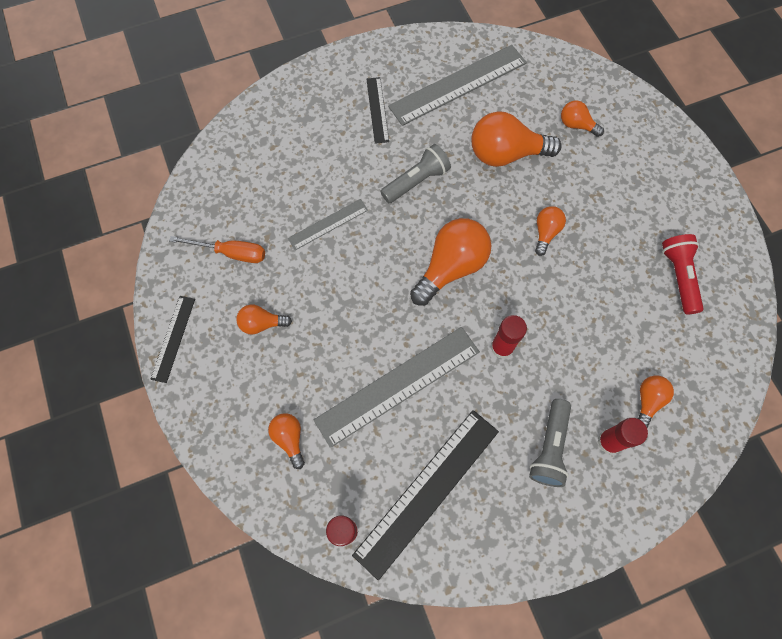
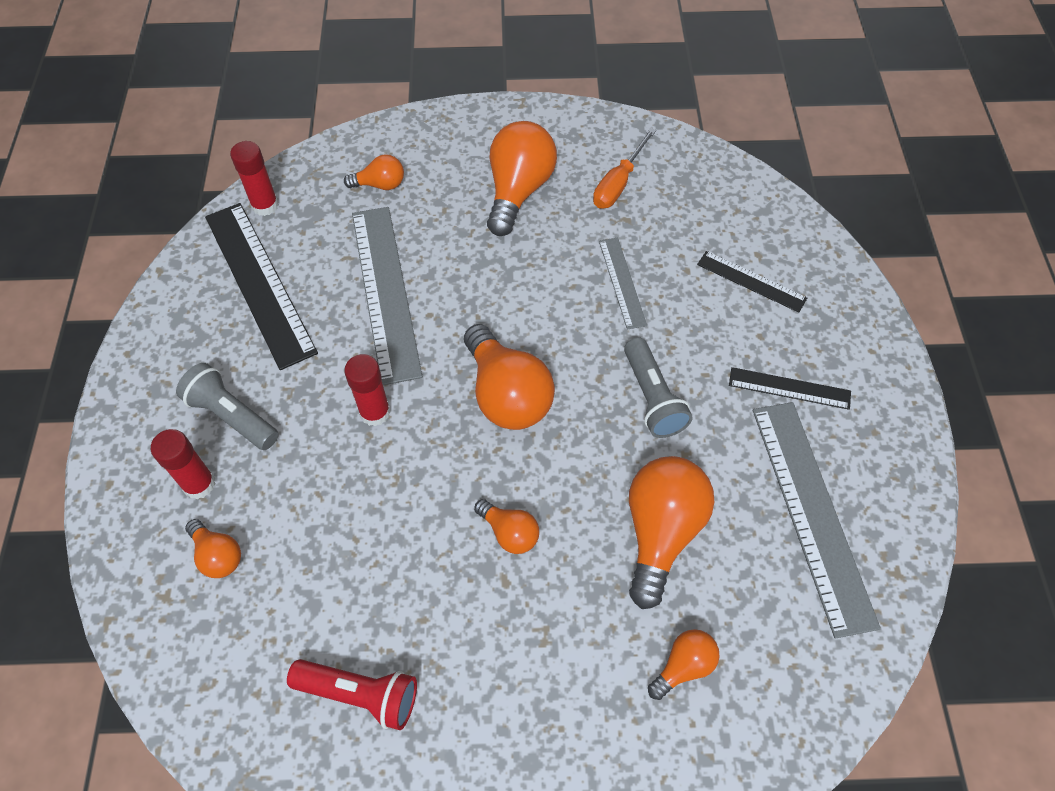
camera: 110 degrees right, 10 degrees down
black ruler [150,296,195,383] -> black ruler moved to [697,251,807,313]
orange light bulb [236,305,292,335] -> orange light bulb [487,121,557,236], size x1.92

